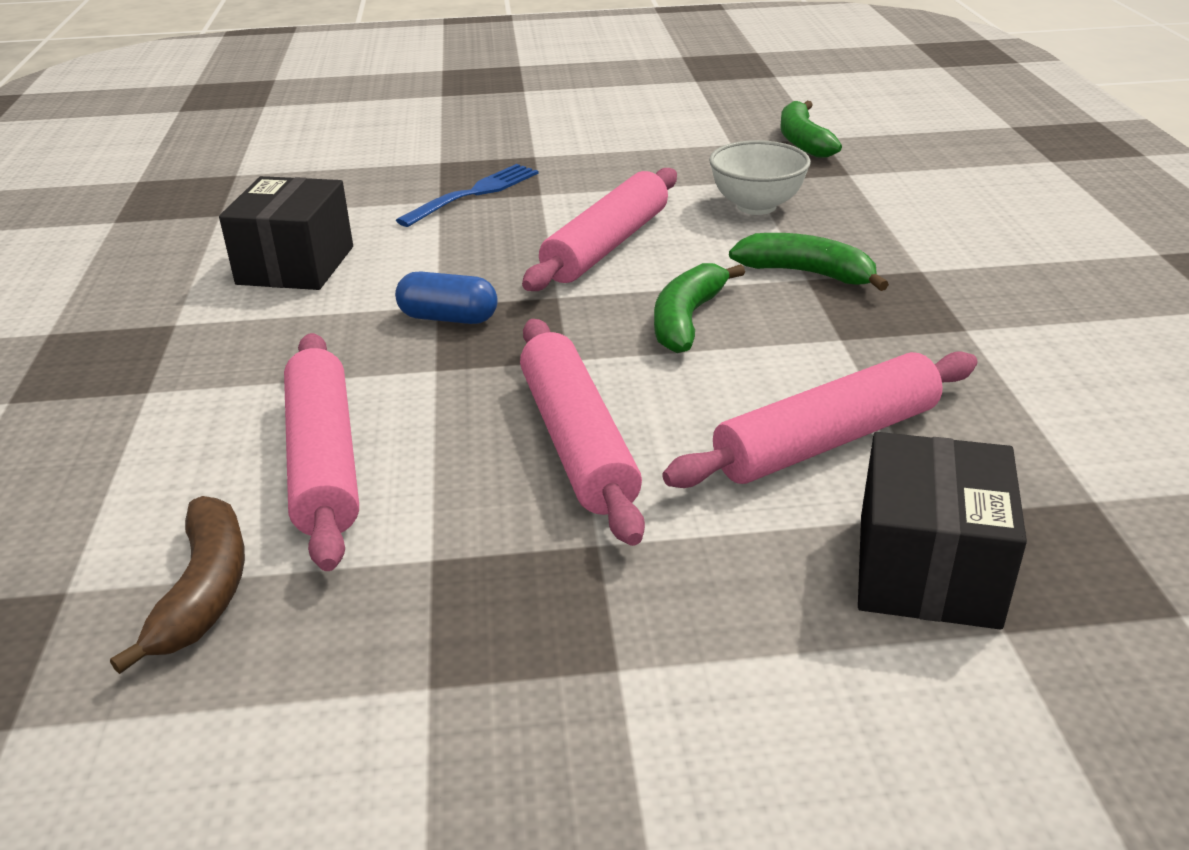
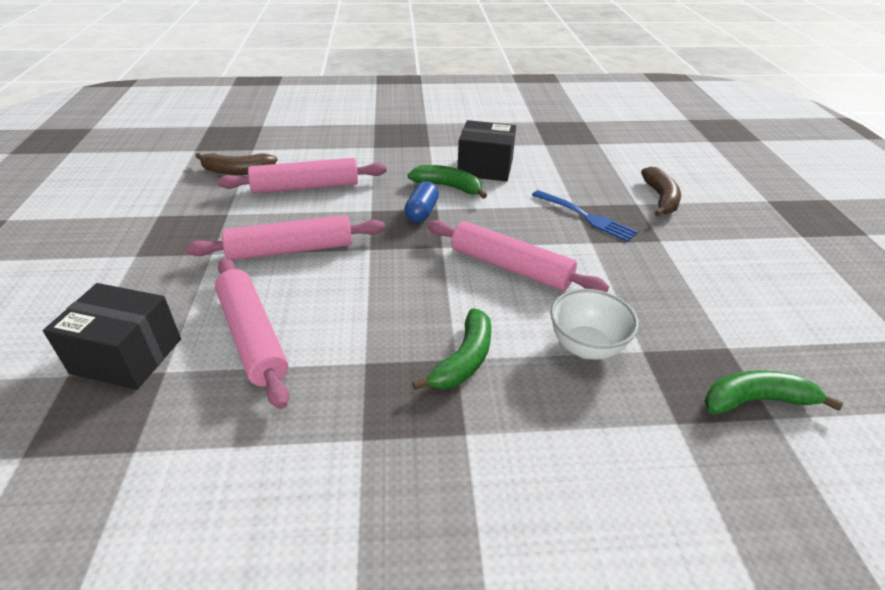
camera: 90 degrees right, 5 degrees up
green banana [654,263,745,353] -> green banana moved to [407,165,487,199]
none -> brown banana [641,167,681,216]

